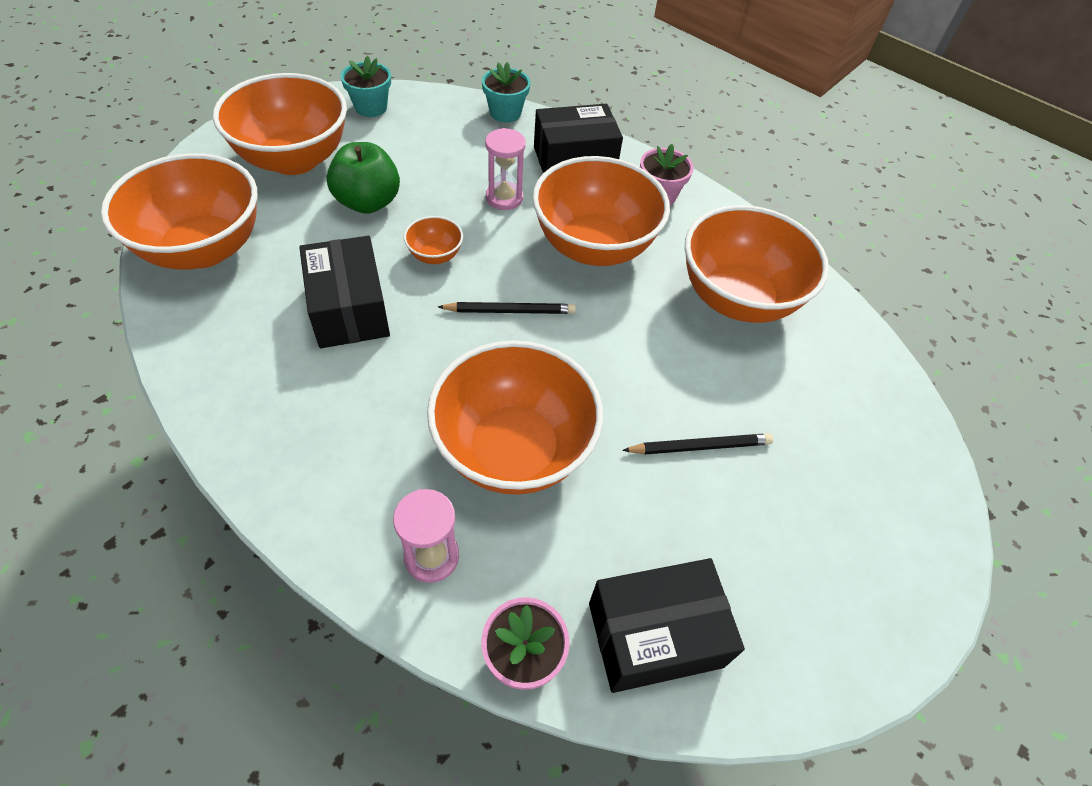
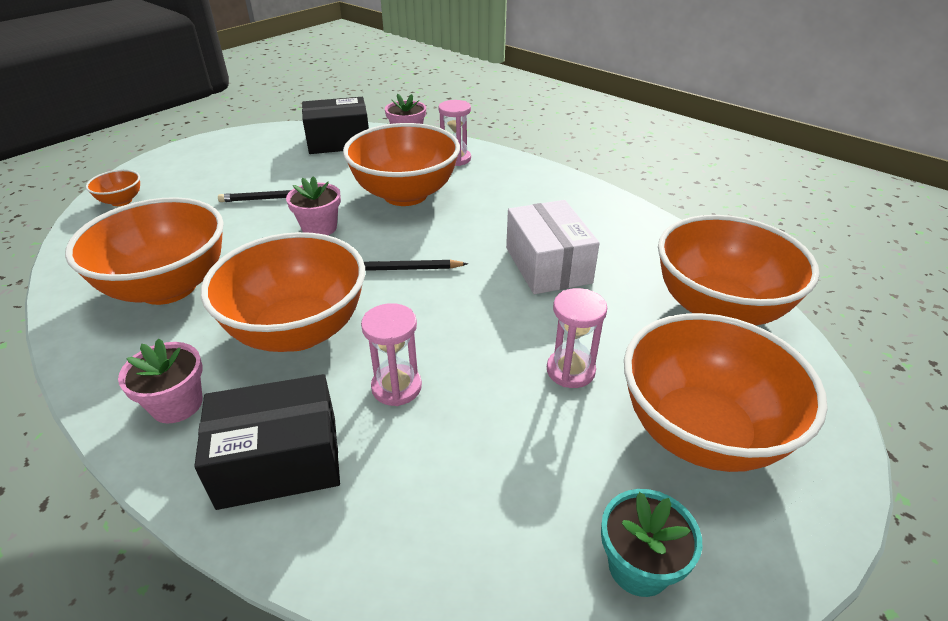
camera: 175 degrees left, 15 degrees down
black box [299,236,390,348] -> white box [506,200,600,294]
green apple [327,142,400,214] -> pink hourglass [547,288,607,388]
orange bowl [404,216,463,264] -> orange bowl moved to [86,170,140,206]
turquoise flower pot [482,62,531,122] -> none
none -> pink flower pot [286,176,341,235]

